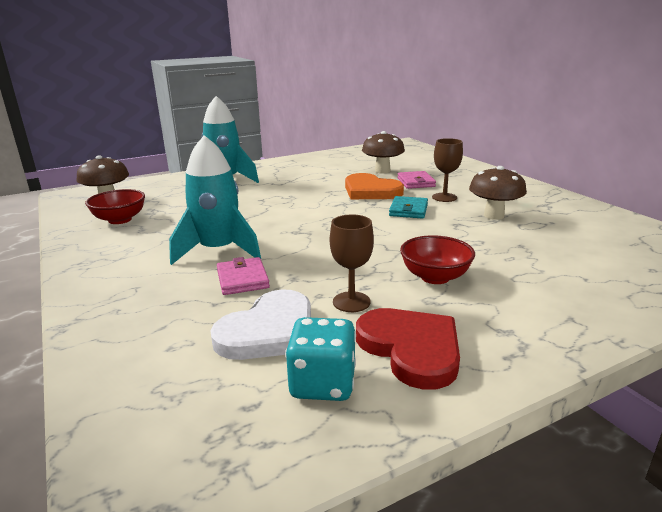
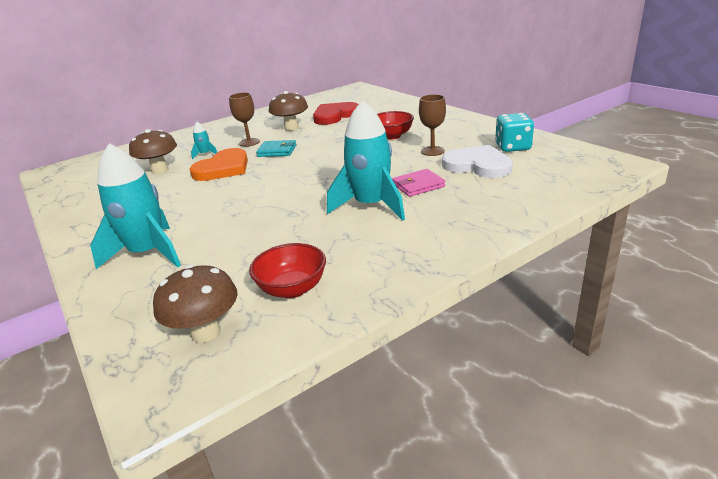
camera: 95 degrees left, 5 degrees up
red heart [356,308,460,390] -> red heart moved to [313,102,359,125]
pink wallet [397,171,436,189] -> turquoise rocket [191,122,217,159]

